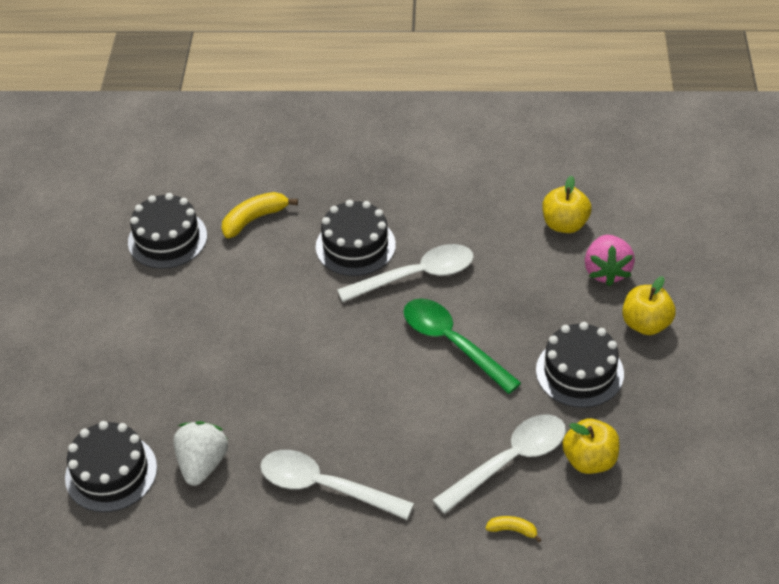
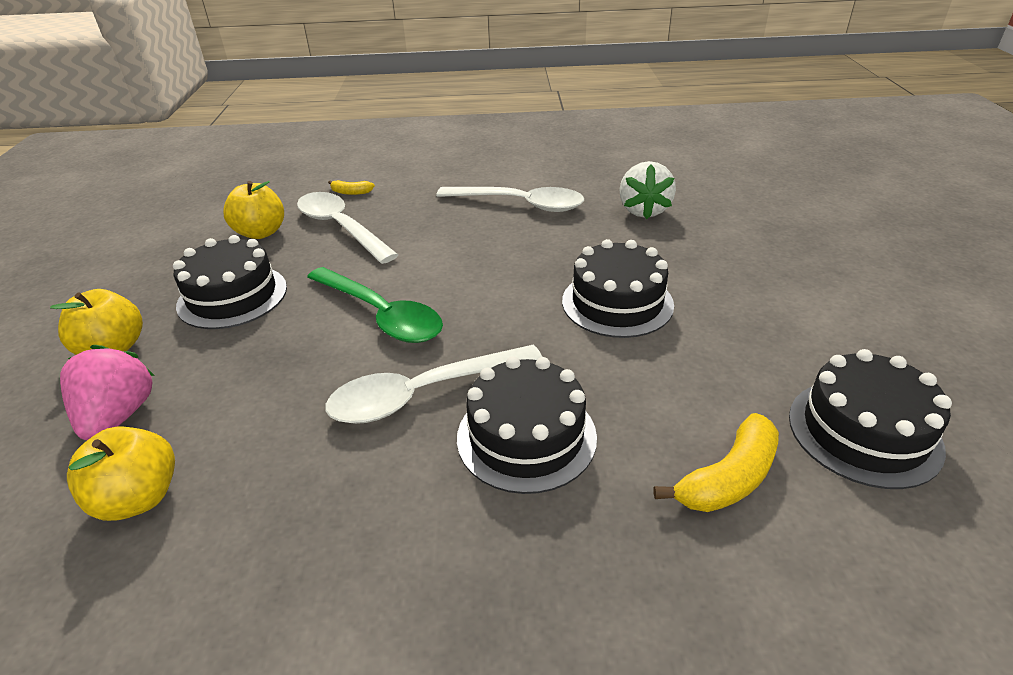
camera: 175 degrees right, 10 degrees down
black cake [65,421,157,512] -> black cake moved to [562,239,674,338]
white spoon [432,414,566,514] -> white spoon turned 90 degrees clockwise [297,192,398,264]

